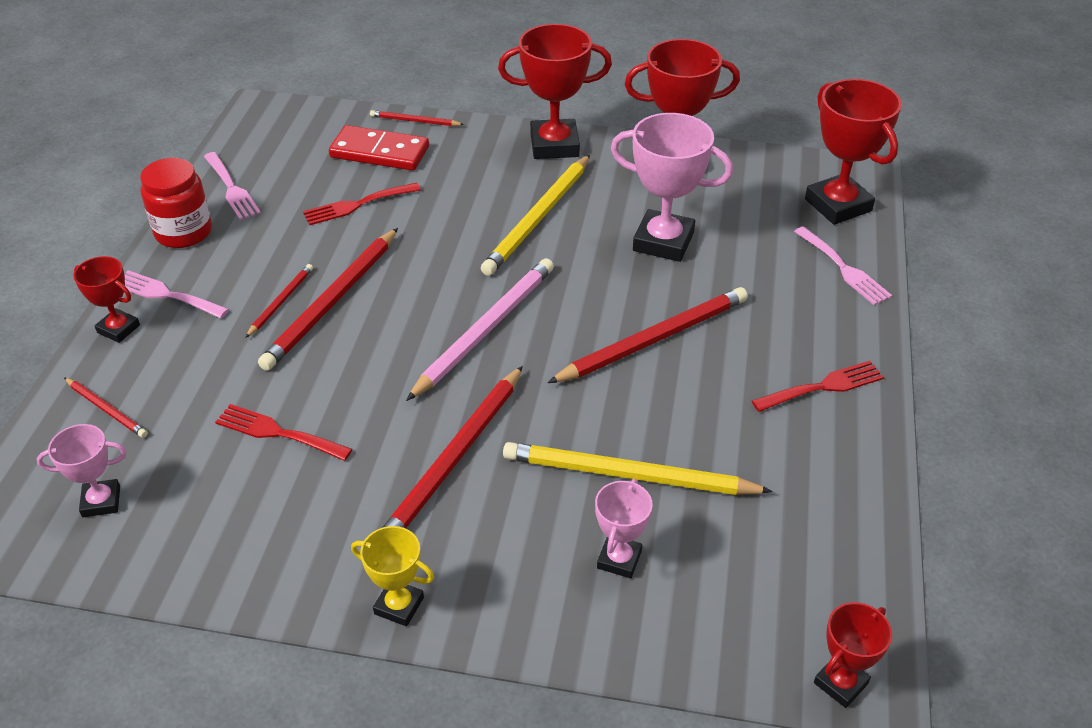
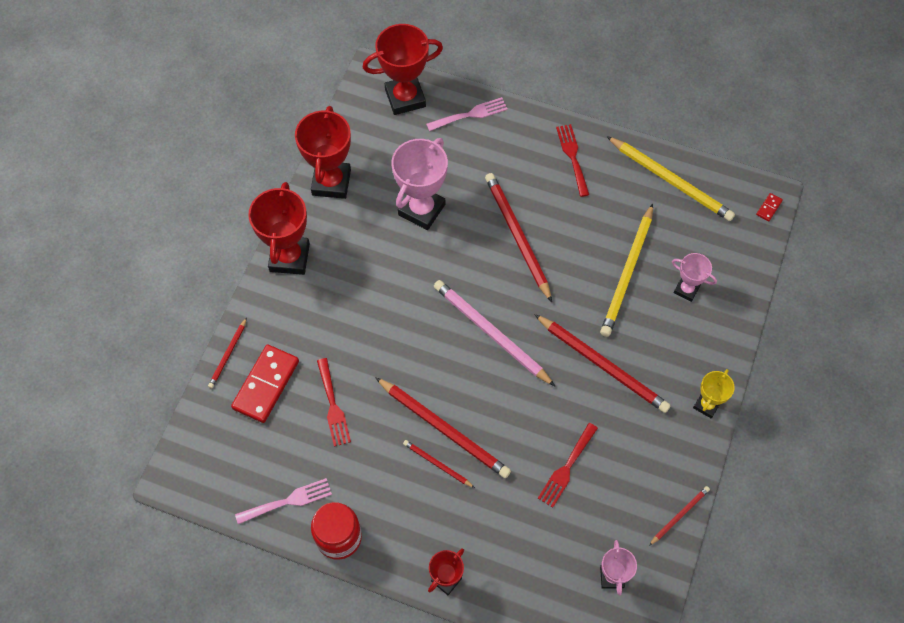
camera: 80 degrees left, 20 degrees up
red pencil [64,377,148,438] -> red pencil moved to [649,486,710,546]
pink fork [124,270,229,318] -> none
yellow pencil [481,155,590,276] -> yellow pencil moved to [606,136,735,221]
red trophy [814,602,892,708] -> red domino [756,193,783,222]

